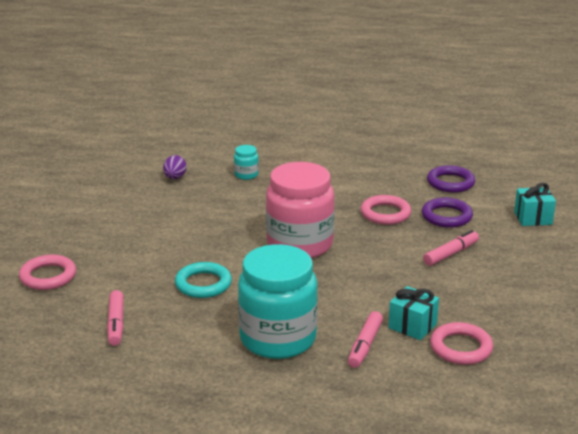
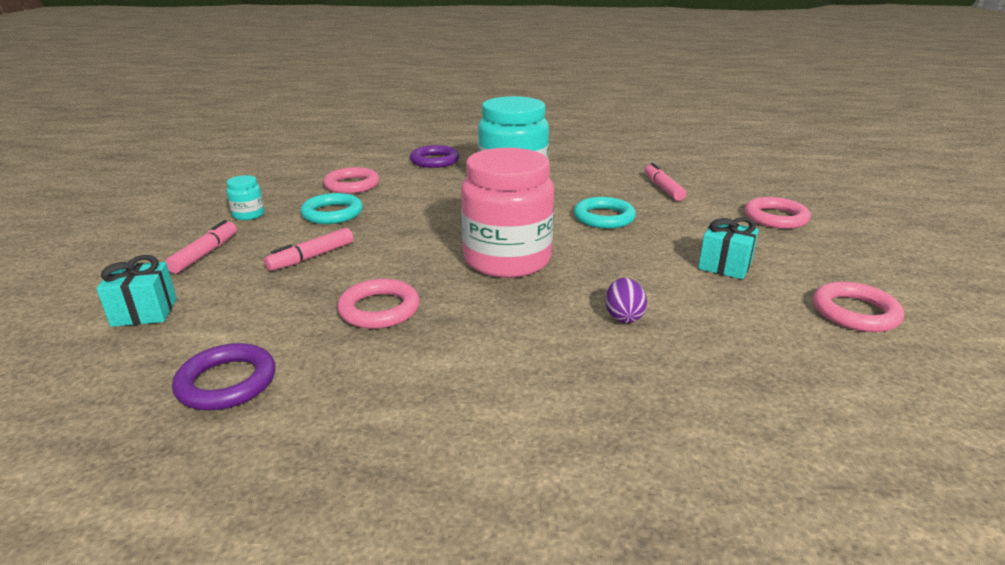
camera: 175 degrees right, 0 degrees up
purple egg [163,155,187,179] -> purple egg moved to [606,278,647,323]
turquoise jar [234,145,259,180] -> turquoise jar moved to [226,175,265,220]
pink marker [348,311,383,368] -> pink marker moved to [165,220,237,274]
turquoise gift [388,286,439,340] -> turquoise gift moved to [698,217,759,279]
purple ring [422,197,473,228] -> purple ring moved to [410,145,460,168]
none -> turquoise ring [300,193,363,224]
none -> pink ring [813,282,904,332]

